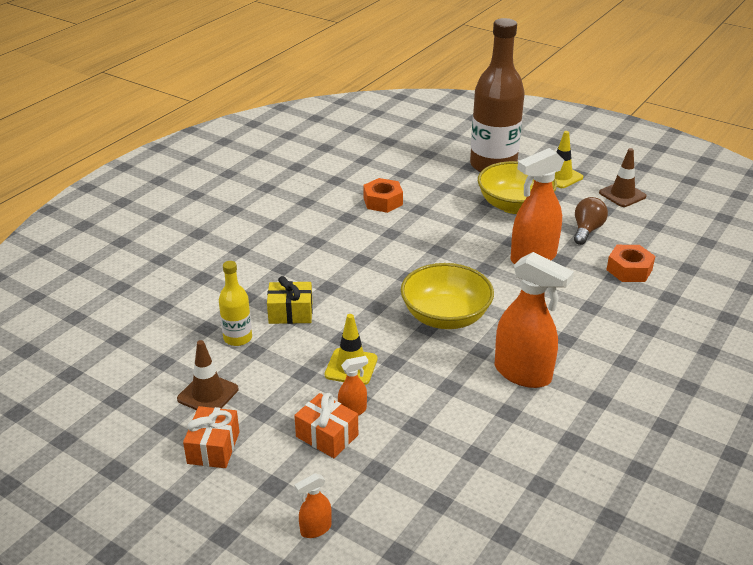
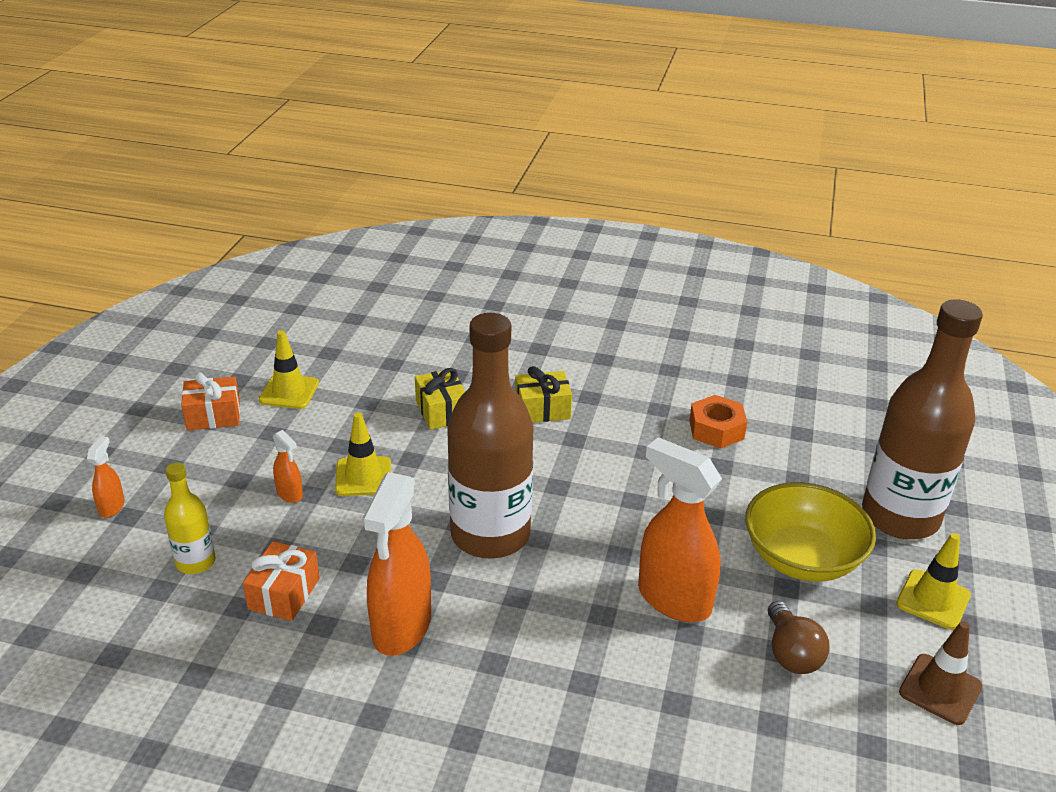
camera: 70 degrees right, 0 degrees up
brown traffic cone [177,340,239,410] -> yellow traffic cone [259,330,319,409]
yellow bottle [219,261,252,346] -> yellow bottle moved to [164,462,216,574]
orange gift [294,393,358,458] -> orange gift moved to [243,541,320,621]
orange spray bottle [294,473,332,538] -> orange spray bottle turned 60 degrees clockwise [87,436,125,518]
yellow bowl [401,263,494,329] -> brown bottle [447,313,534,559]
brown light bulb [574,197,608,245] -> brown light bulb turned 75 degrees clockwise [768,601,830,674]
orange nut [606,245,655,282] -> none
none -> yellow gift [515,366,572,423]

